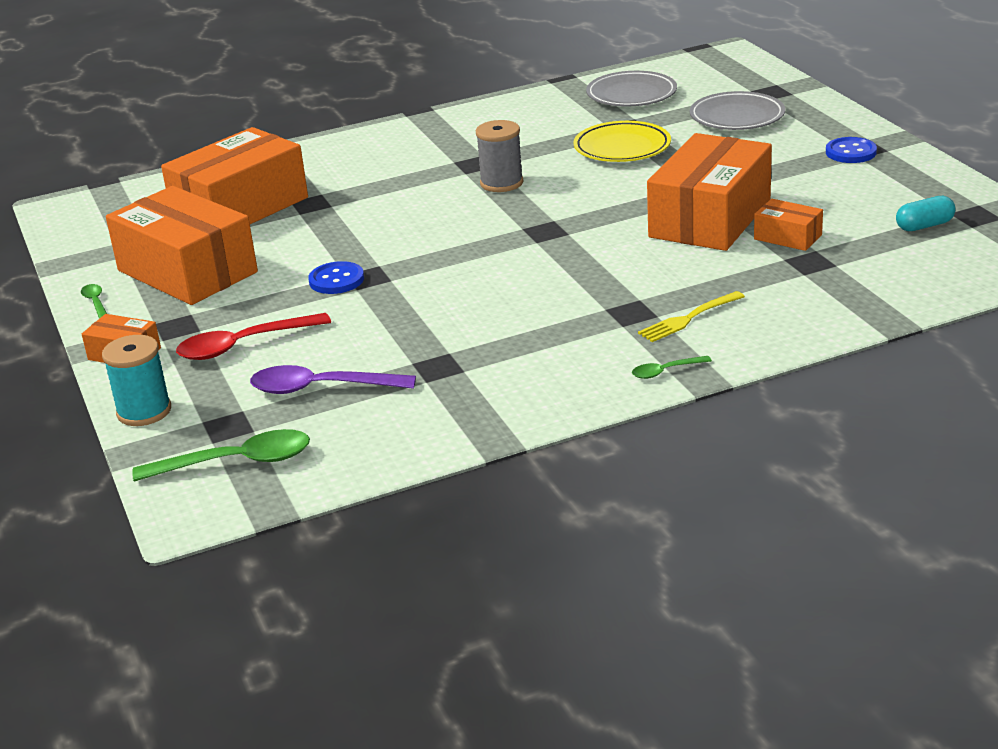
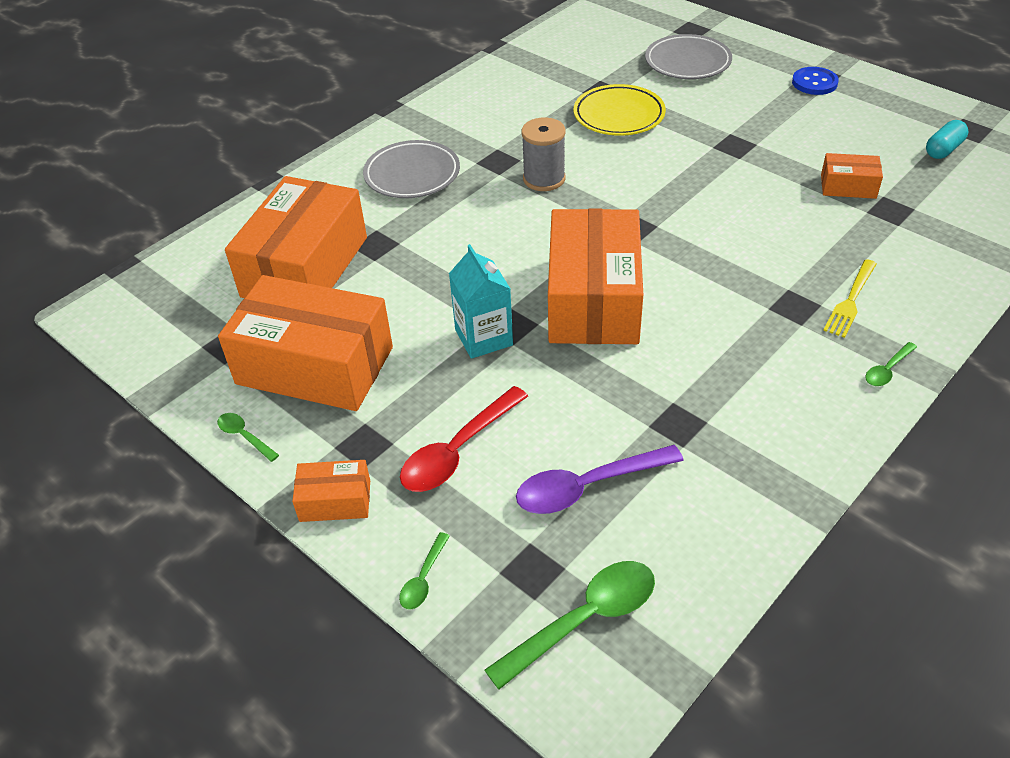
camera: 25 degrees left, 15 degrees up
turquoise spool [102,335,171,426] -> green spoon [399,532,450,610]
blue button [308,261,364,294] -> turquoise carton [449,244,513,359]
grey plate [586,71,677,107] -> grey plate moved to [363,140,460,198]
orange box [647,133,772,251] -> orange box moved to [548,208,643,344]

